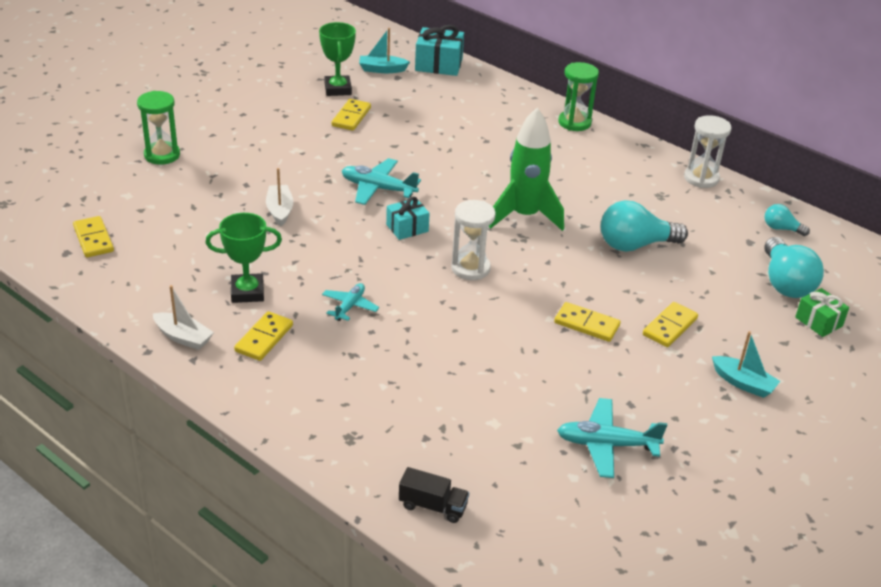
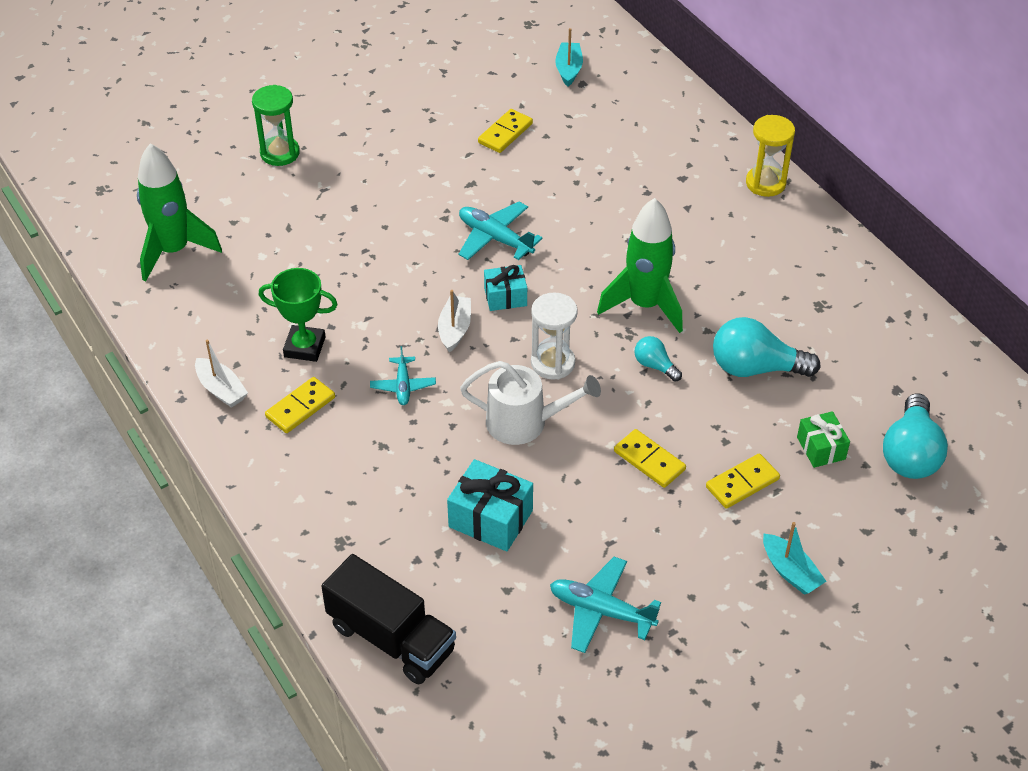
camera: 20 degrees right, 10 degrees up
yellow domino [73,216,114,258] -> green rocket [137,143,222,282]
white boat [266,168,294,227] -> white boat moved to [438,290,471,353]
green trophy [319,22,356,96] -> none
turquoise plane [322,283,379,321] -> turquoise plane turned 135 degrees clockwise [370,346,436,405]
turquoise boat [359,28,410,73] -> turquoise boat turned 75 degrees clockwise [555,28,583,87]
black truck [399,467,469,523] -> black truck [321,554,456,684], size x1.92
turquoise gift [415,25,464,76] -> turquoise gift moved to [447,459,533,551]
green hourglass [559,62,599,131] -> yellow hourglass [746,115,795,197]
white hourglass [684,115,732,188] -> none
turquoise light bulb [765,204,810,236] -> turquoise light bulb moved to [634,336,682,382]
green gift [795,288,849,337] -> green gift moved to [797,411,850,468]
none -> white watering can [460,361,601,445]

